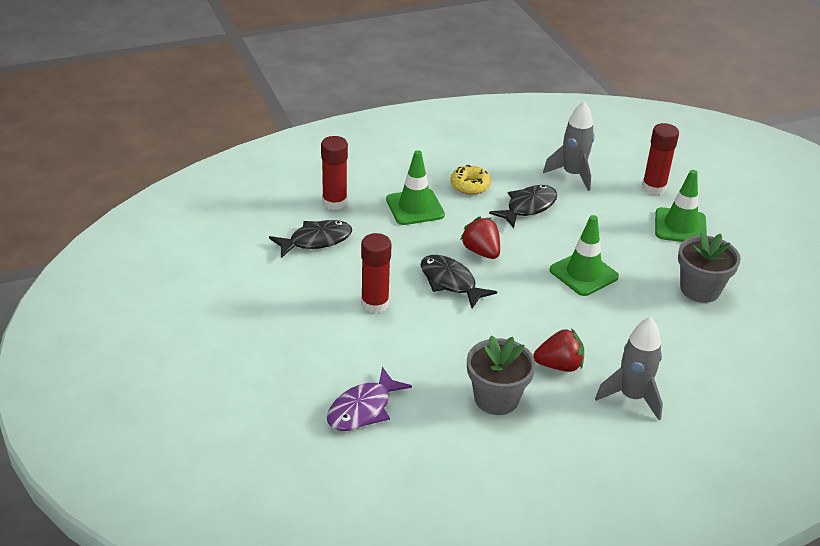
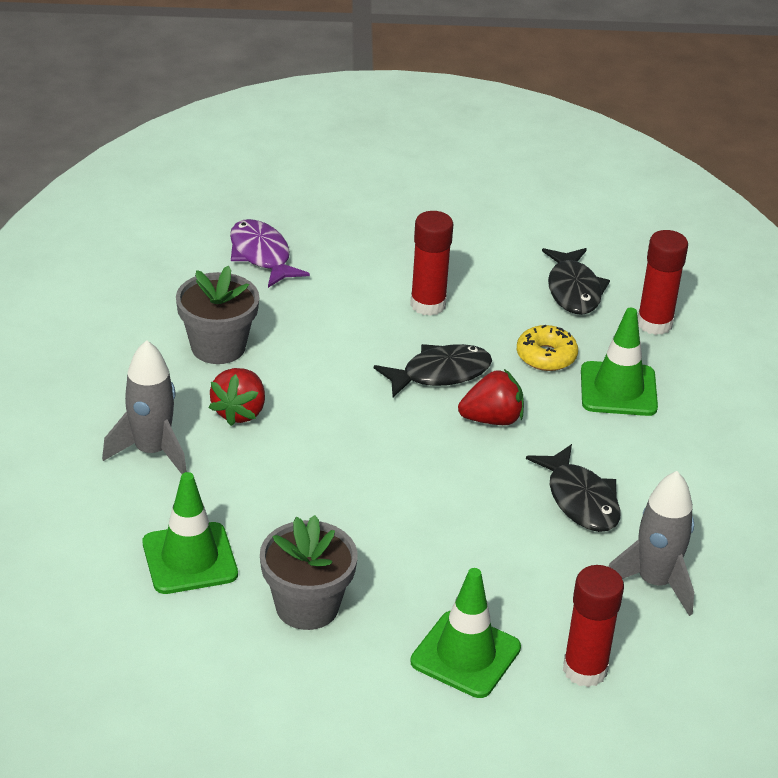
camera: 110 degrees right, 0 degrees up
yellow donut [450,165,491,195] -> yellow donut moved to [517,325,578,371]
green traffic cone [550,215,619,296] -> green traffic cone moved to [143,472,238,594]

